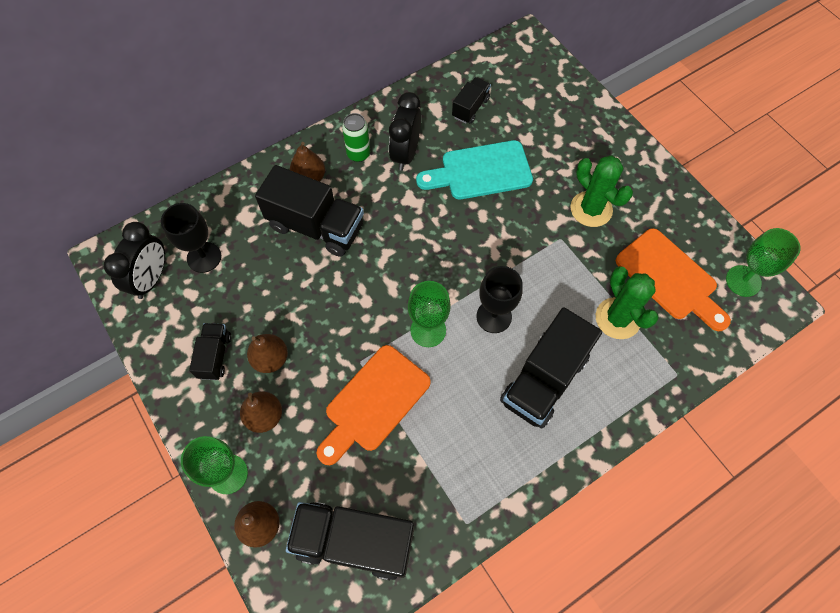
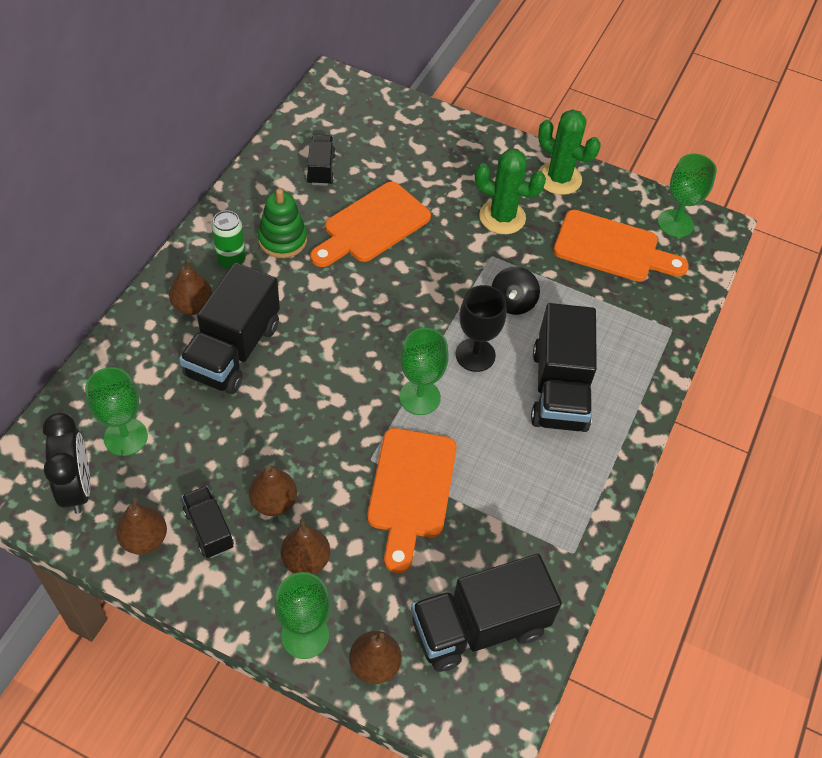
camera: 35 degrees left, 10 degrees down
black goblet [161,203,221,273] -> green goblet [85,367,148,456]
black truck [255,165,364,257] -> black truck turned 120 degrees clockwise [179,262,280,394]
black clock [389,92,421,171] -> green stacking toy [258,188,307,258]
turquoise cutting board [416,140,533,199] -> orange cutting board [310,182,431,267]
green cactus [596,266,659,339] -> green cactus moved to [538,109,600,195]
none -> brown pear [116,498,167,555]
none -> black spinning top [492,267,540,315]

